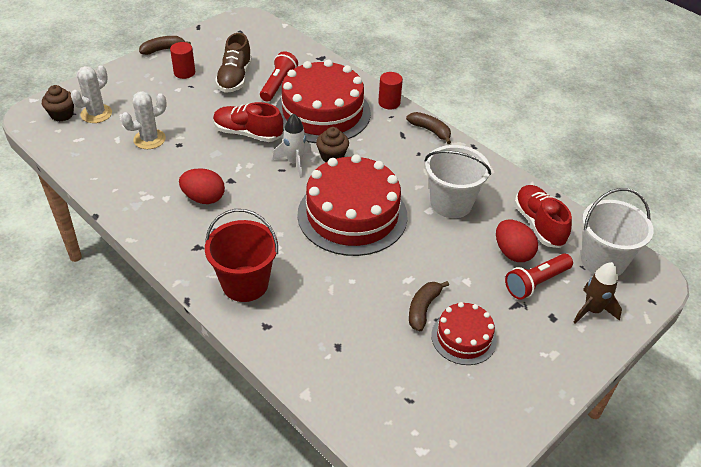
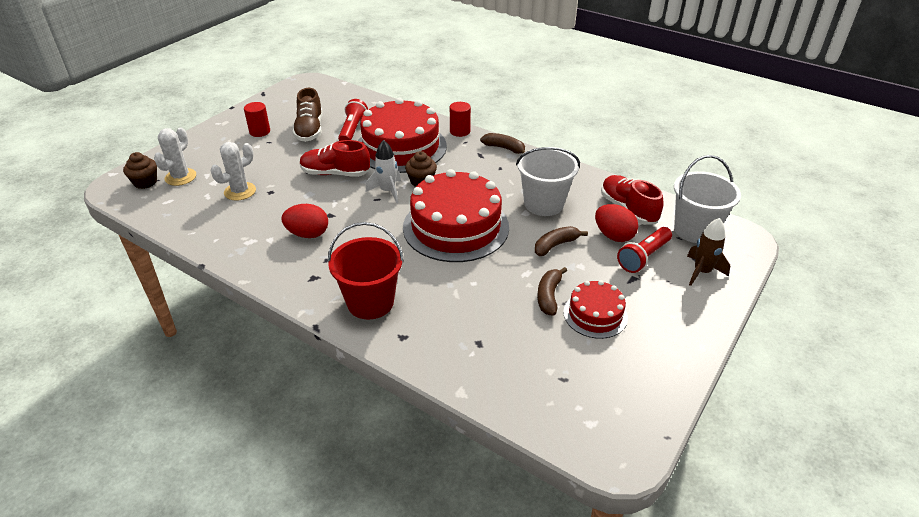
camera: 10 degrees left, 5 degrees down
brown banana [139,36,191,55] -> brown banana moved to [535,226,588,256]

